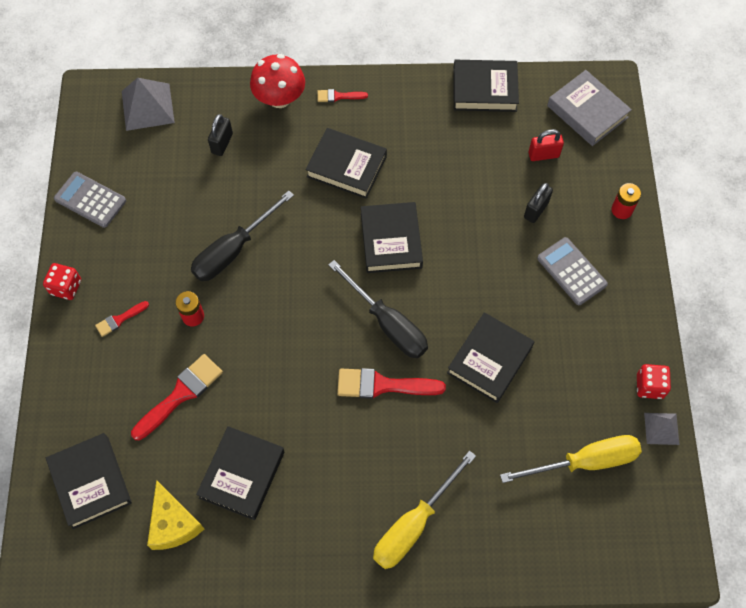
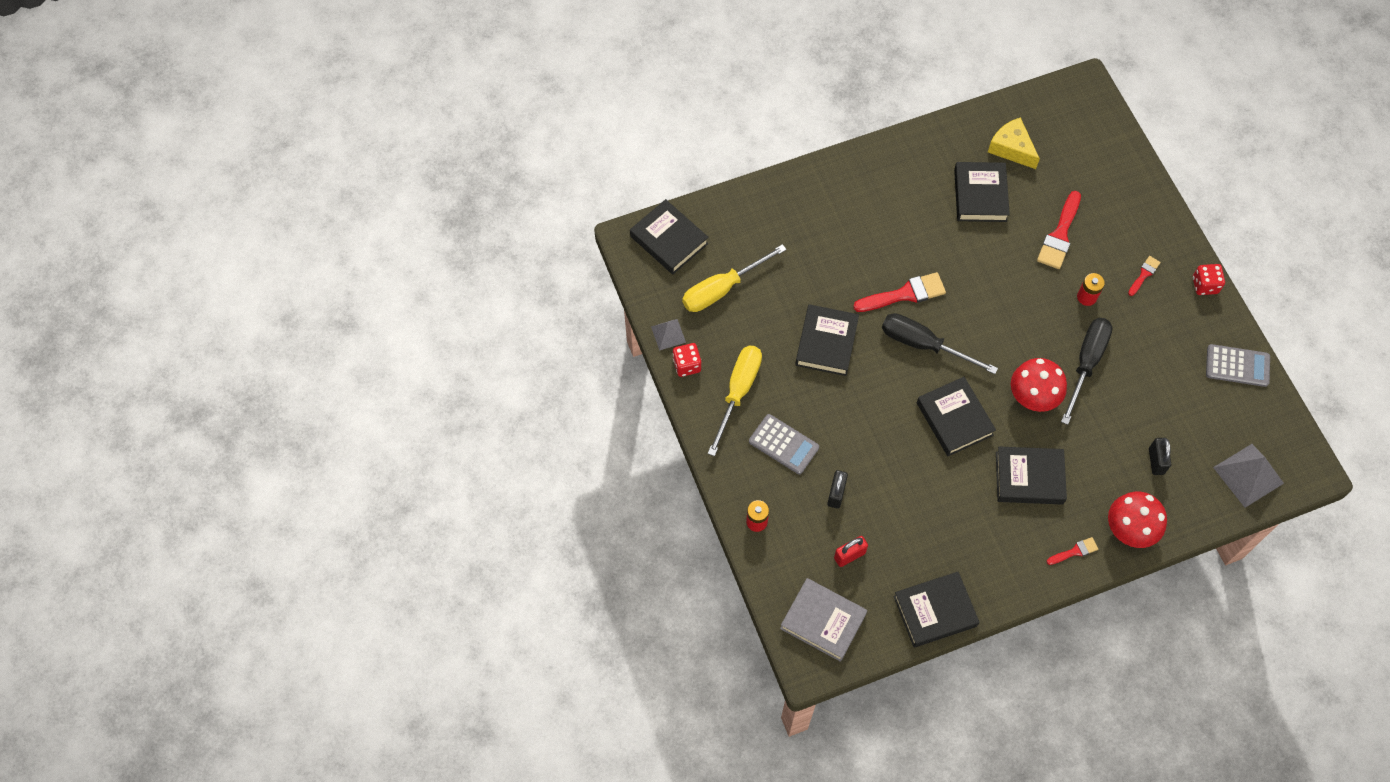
camera: 160 degrees right, 0 degrees up
black book [46,433,132,529] -> black book moved to [630,199,709,274]
yellow screwdriver [373,450,476,569] -> yellow screwdriver moved to [708,346,762,456]
none -> red mushroom [1011,358,1067,412]

